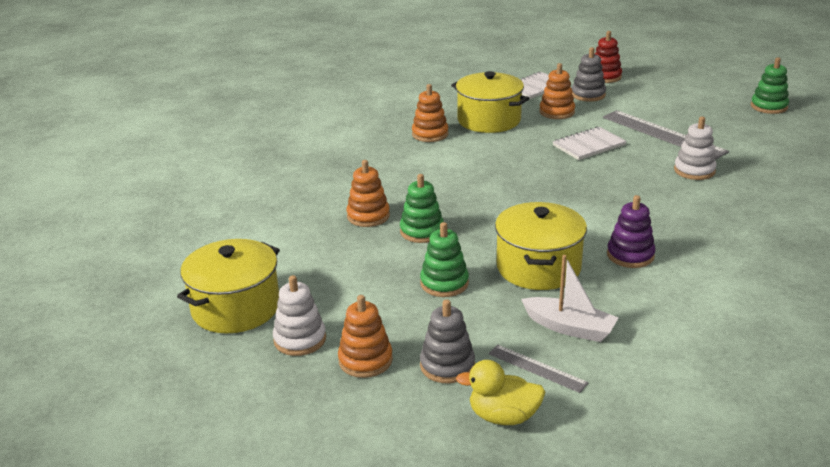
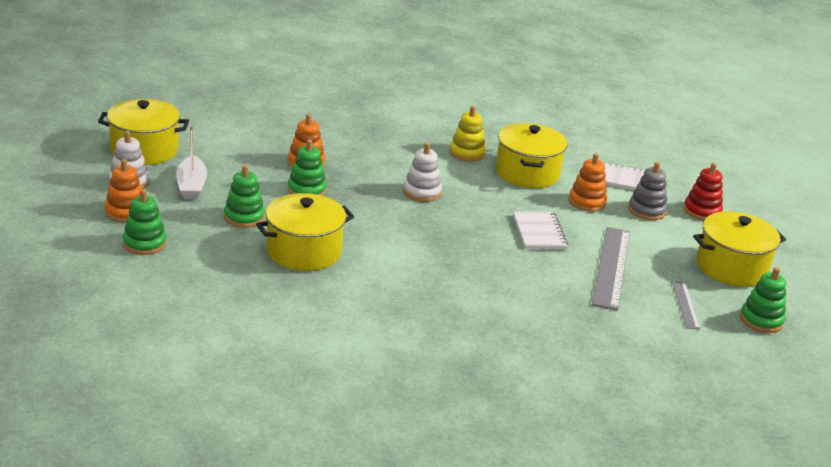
camera: 50 degrees right, 0 degrees up
orange stacking toy [412,84,449,142] -> yellow stacking toy [450,106,486,162]
grey stacking toy [420,299,475,383] -> green stacking toy [123,189,167,255]
yellow duck [456,360,545,425] -> none
grey ruler [488,344,589,393] -> grey ruler moved to [672,281,700,329]
white boat [521,255,618,342] -> white boat moved to [176,126,207,199]
white notebook [553,127,627,160] -> white notebook turned 60 degrees clockwise [513,211,568,249]
purple stacking toy [607,195,656,268] -> none
white stacking toy [674,117,717,180] -> white stacking toy moved to [403,143,442,202]
none -> yellow pot [693,211,786,287]

